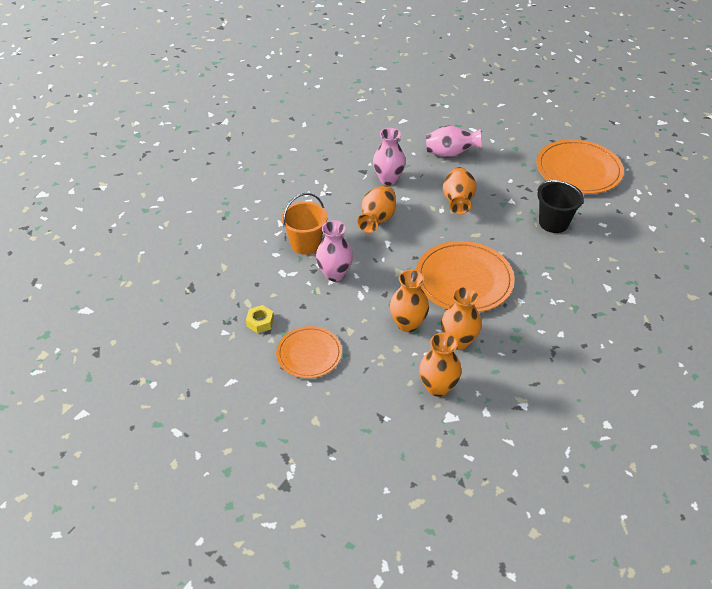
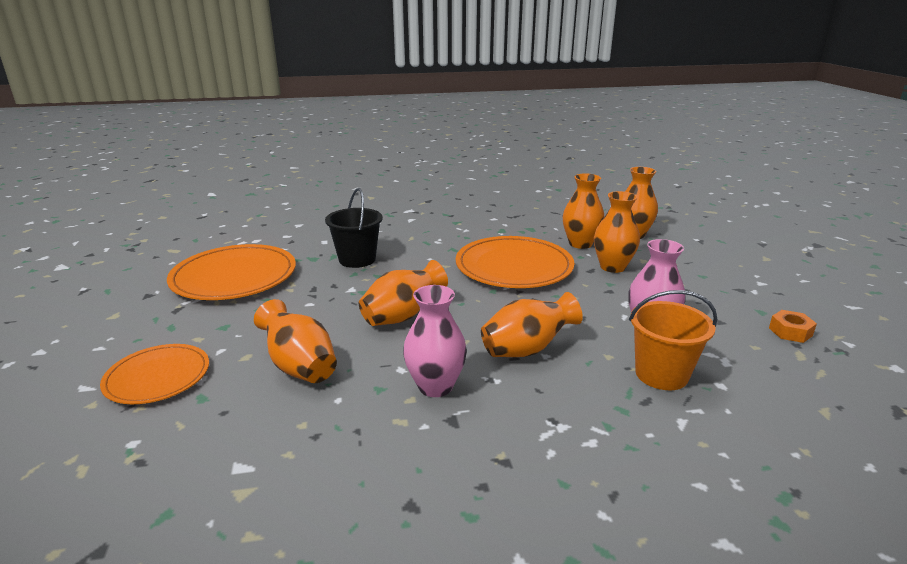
camera: 135 degrees left, 20 degrees down
yellow nut [246,305,274,333] -> orange nut [769,310,817,343]
orange plate [276,326,342,378] -> orange plate moved to [100,344,209,404]
pink vase [426,126,482,158] -> orange vase [254,299,337,383]

